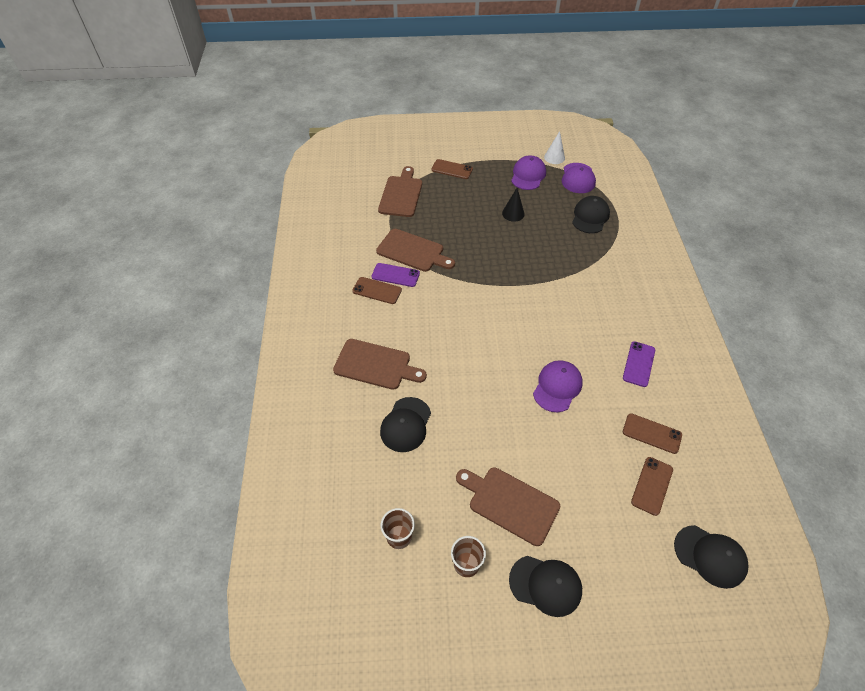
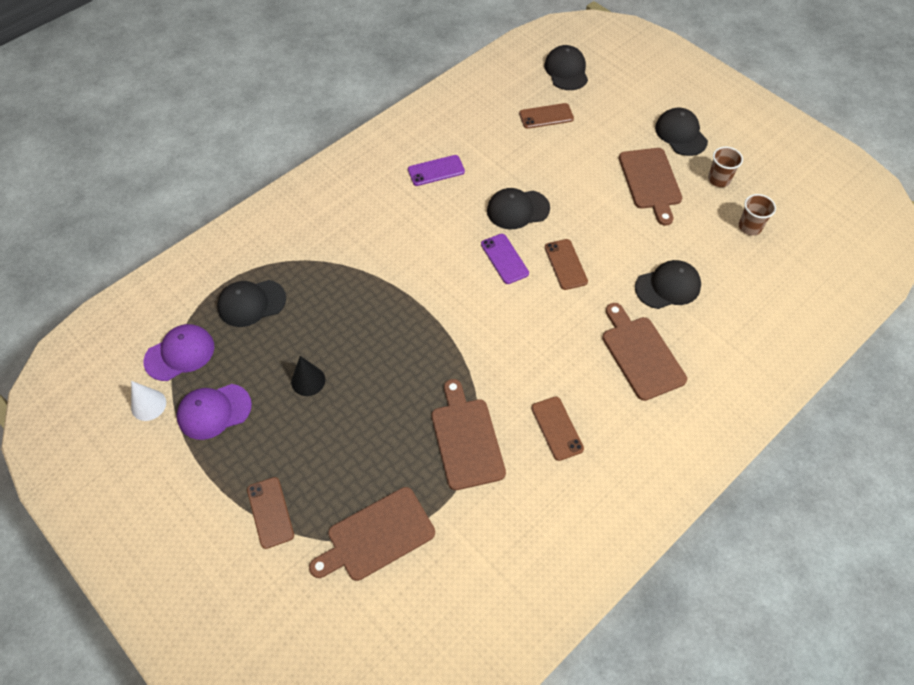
camera: 130 degrees left, 5 degrees up
purple phone [372,263,420,287] -> purple phone moved to [481,234,529,284]
purple cap [533,360,583,412] -> black cap [487,188,550,229]
brown phone [623,413,682,454] -> brown phone moved to [545,239,588,290]

